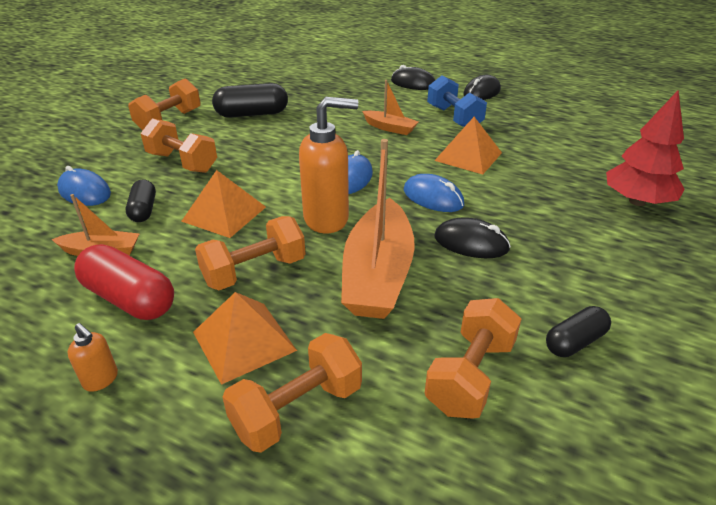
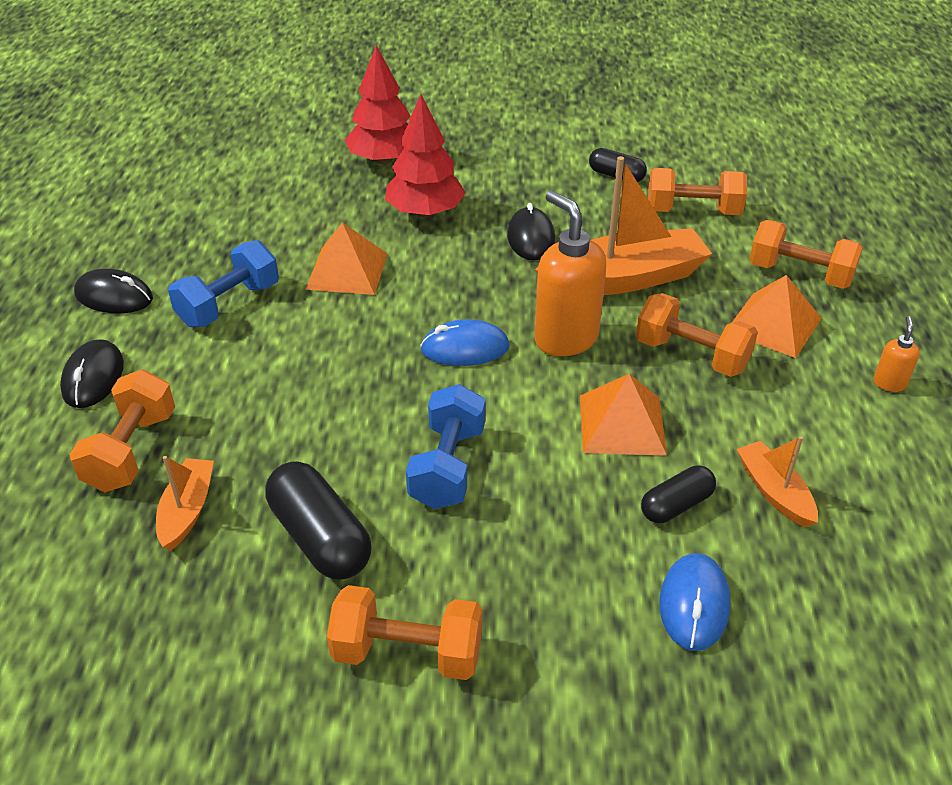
camera: 115 degrees left, 5 degrees up
red capsule [74,244,174,320] -> none
orange dumbbell [140,118,217,173] -> orange dumbbell moved to [69,370,175,492]
orange boat [362,80,418,135] -> orange boat moved to [156,456,214,551]
blue mouse [404,174,464,212] -> none
none -> red tree [385,94,466,218]
none -> blue dumbbell [406,384,486,509]

